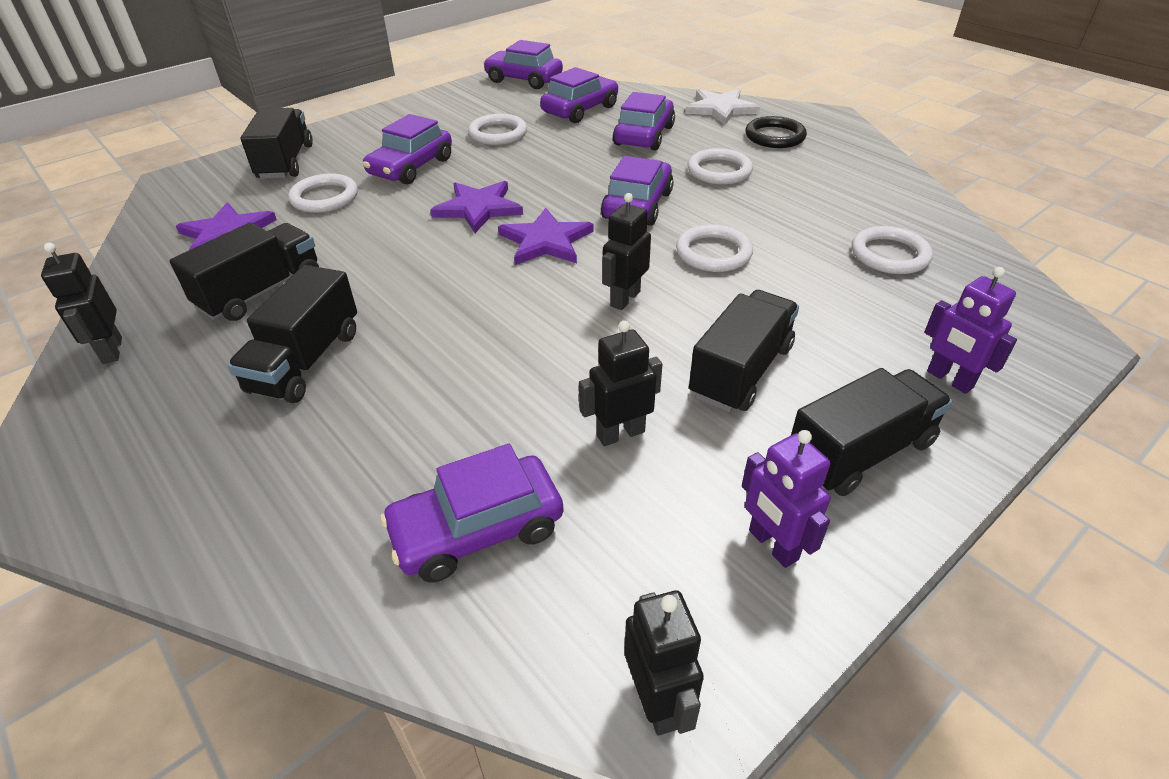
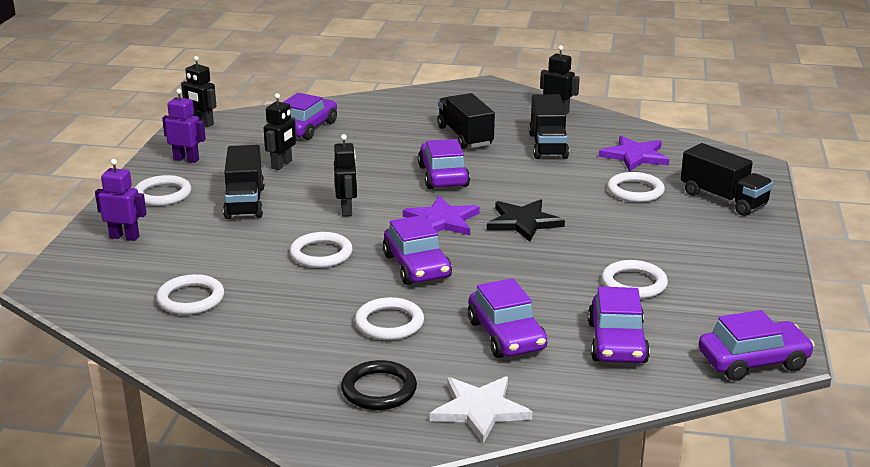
camera: 140 degrees right, 15 degrees down
purple car [363,114,452,185] -> purple car moved to [418,139,470,189]
purple star [431,181,523,233] -> black star [487,199,565,242]
black truck [791,368,953,496] -> white ring [135,175,191,206]

